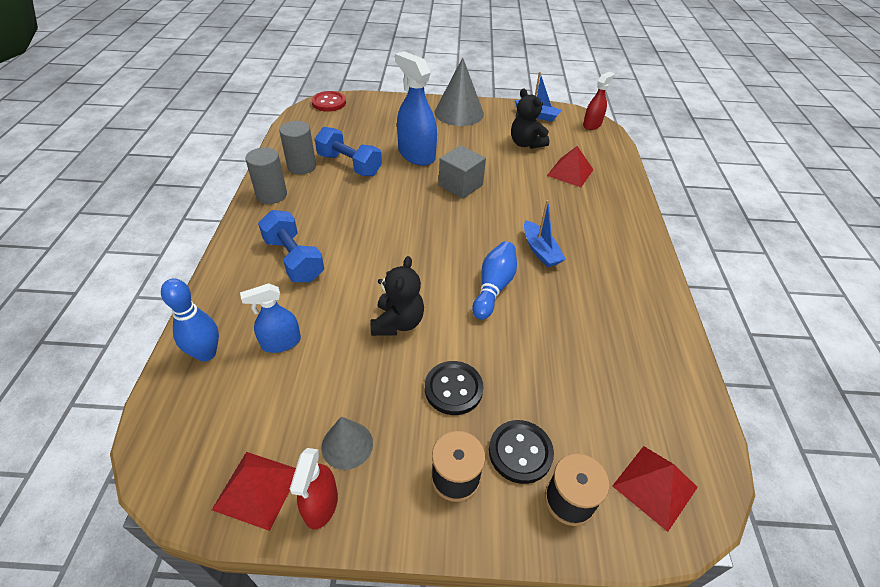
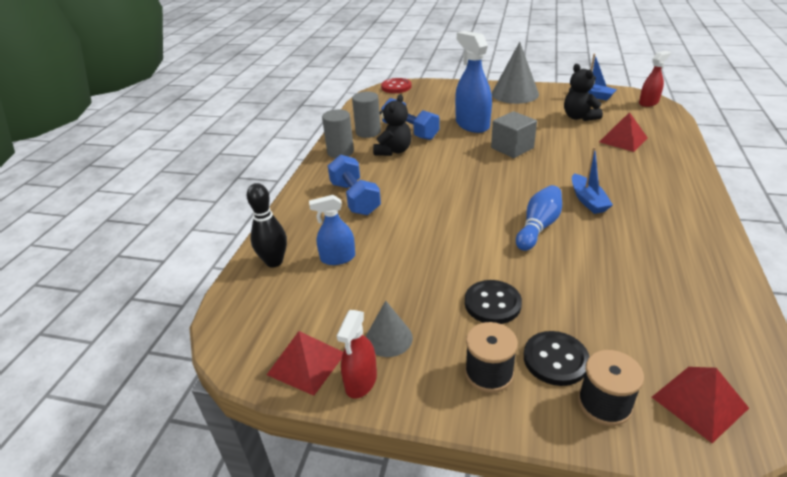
camera: 15 degrees right, 10 degrees down
blue bowling pin [161,278,219,361] -> black bowling pin [247,183,287,267]
black teddy bear [371,256,424,336] -> black teddy bear moved to [373,94,412,156]

